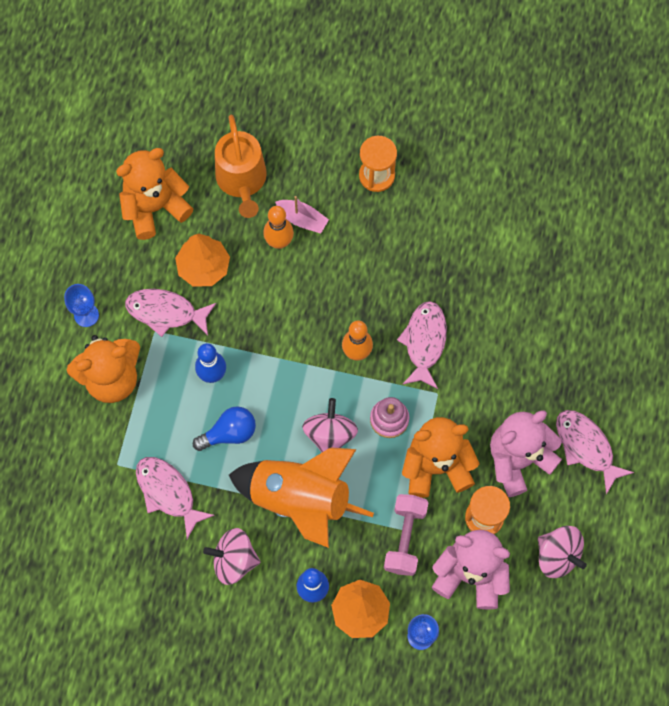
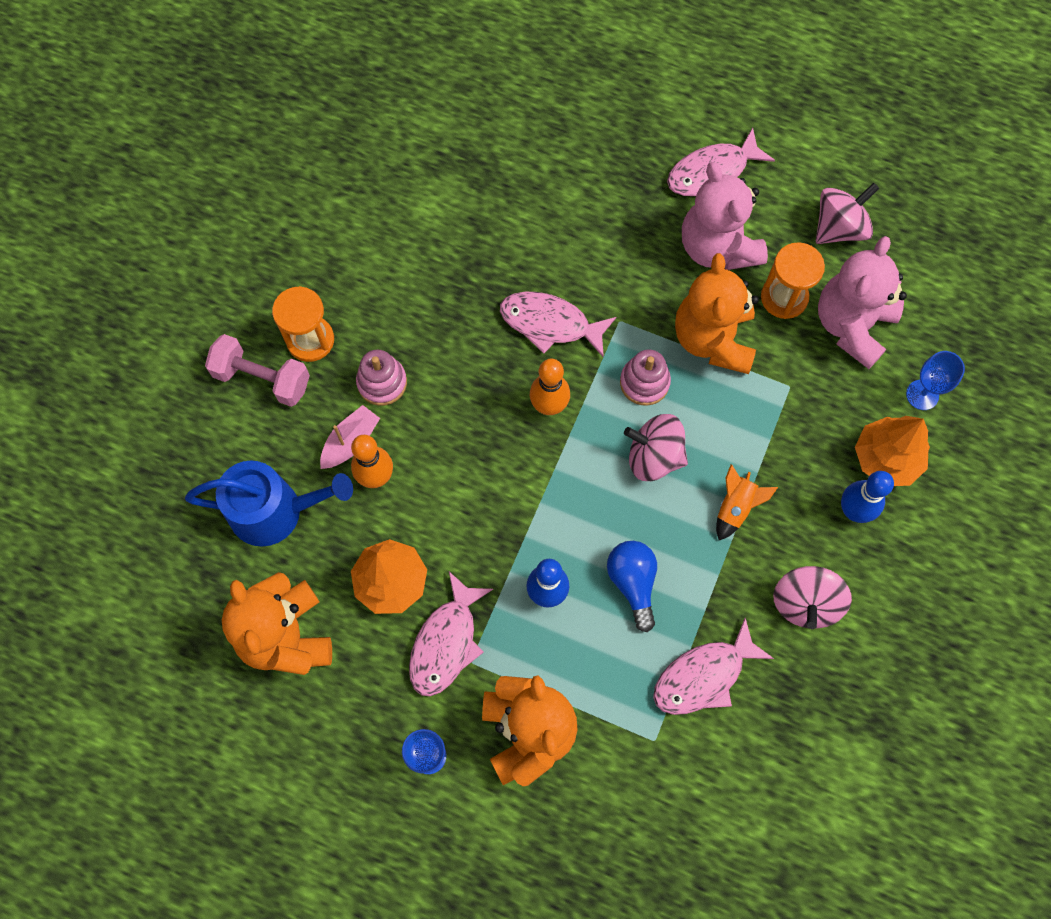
camera: 80 degrees left, 0 degrees up
orange watering can [215,115,267,218] -> blue watering can [185,461,353,547]
orange rocket [229,447,374,548] -> orange rocket [716,464,778,540], size x0.40
pink dumbbell [384,494,429,576] -> pink dumbbell moved to [205,334,310,407]
none -> pink stacking toy [356,350,407,406]

